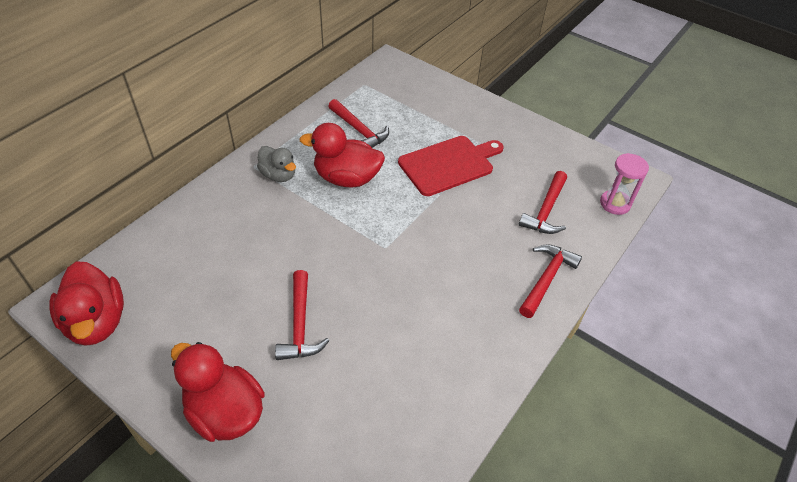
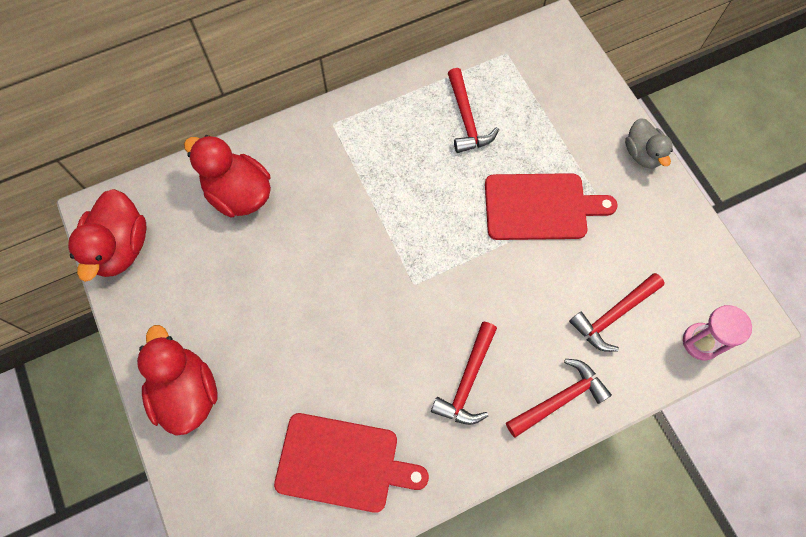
camera: 30 degrees right, 20 degrees up
grey duck [257,146,296,182] -> grey duck moved to [625,118,673,169]
red hammer [275,270,329,360] -> red hammer moved to [431,322,497,425]
red duck [299,123,385,187] -> red duck moved to [184,135,271,217]
none -> red cutting board [274,413,429,513]

